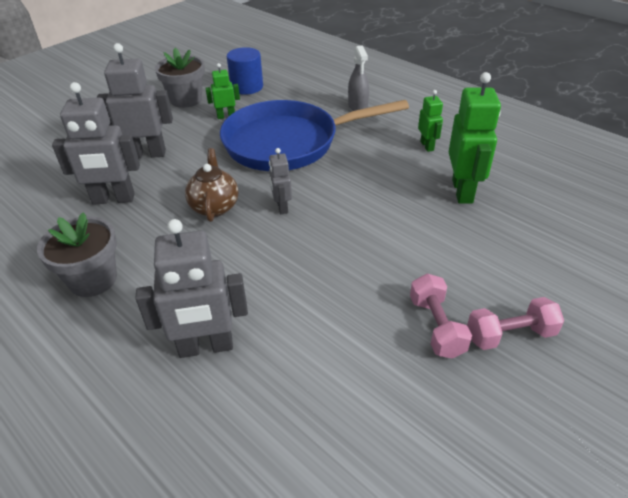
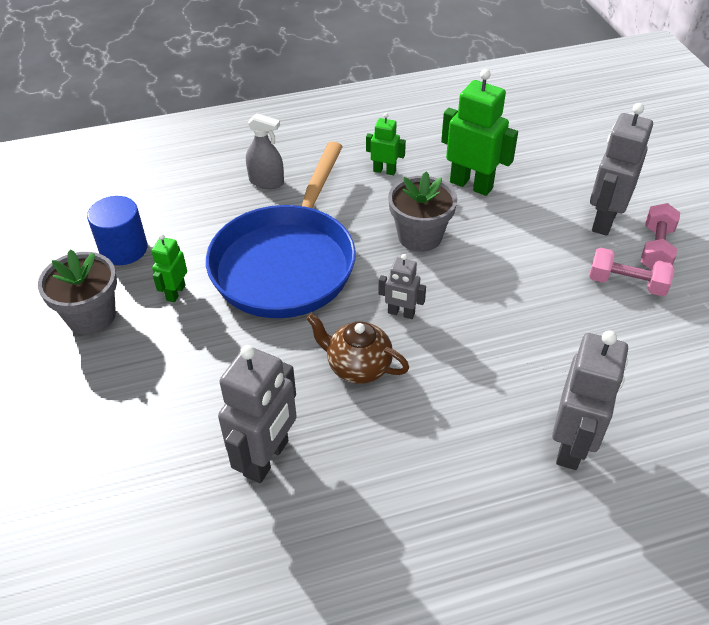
camera: 60 degrees left, 5 degrees up
grey flower pot [37,212,117,297] -> grey flower pot moved to [388,172,457,252]
grey robot [97,43,173,158] -> grey robot moved to [590,103,653,236]

